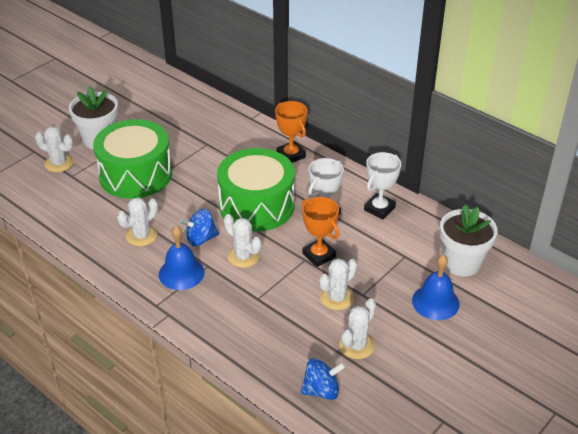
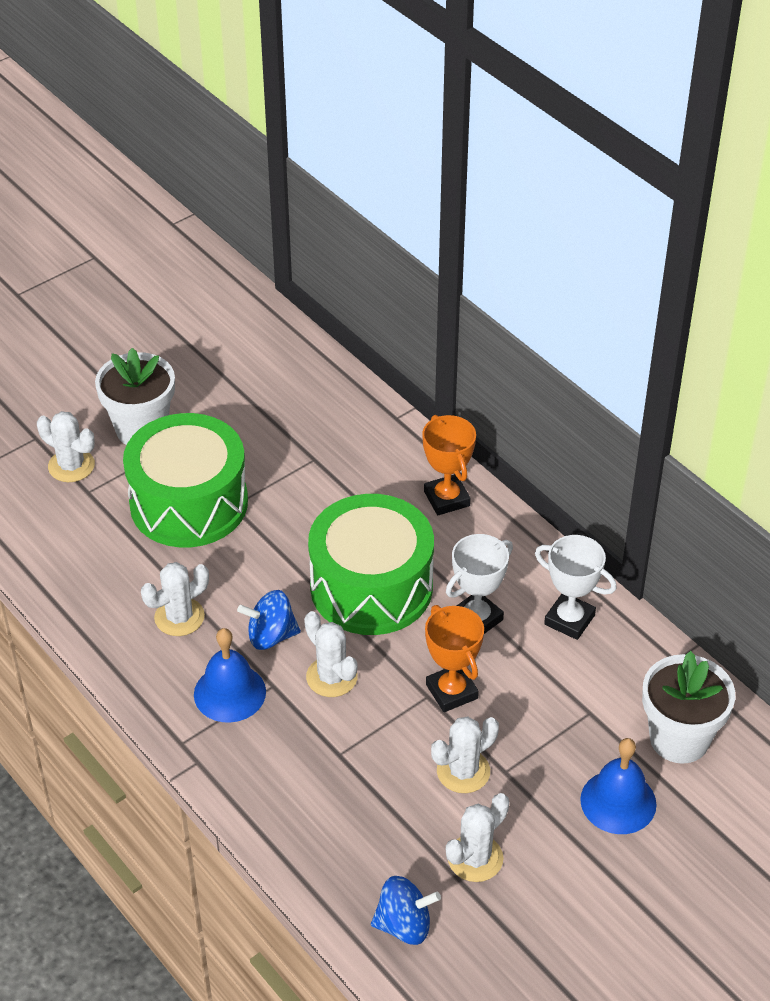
camera: 10 degrees right, 5 degrees up
white trophy [364,152,401,219] -> white trophy turned 75 degrees clockwise [535,535,617,640]

